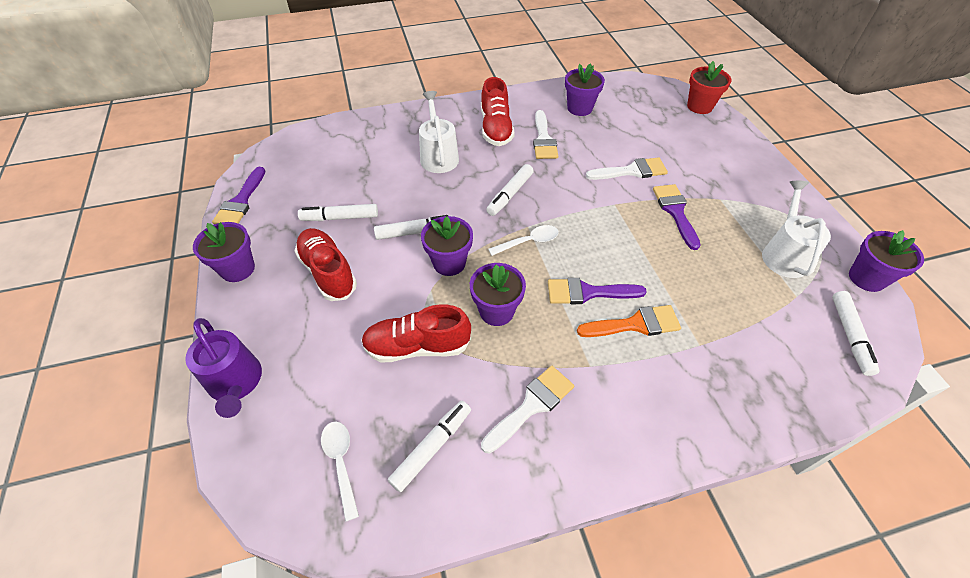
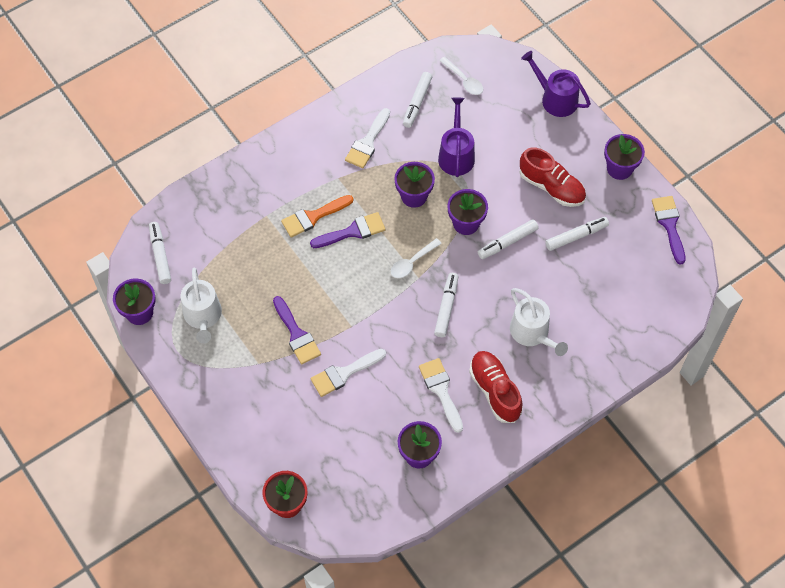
camera: 160 degrees right, 10 degrees up
red shoe [361,304,471,362] -> purple watering can [438,97,475,177]

